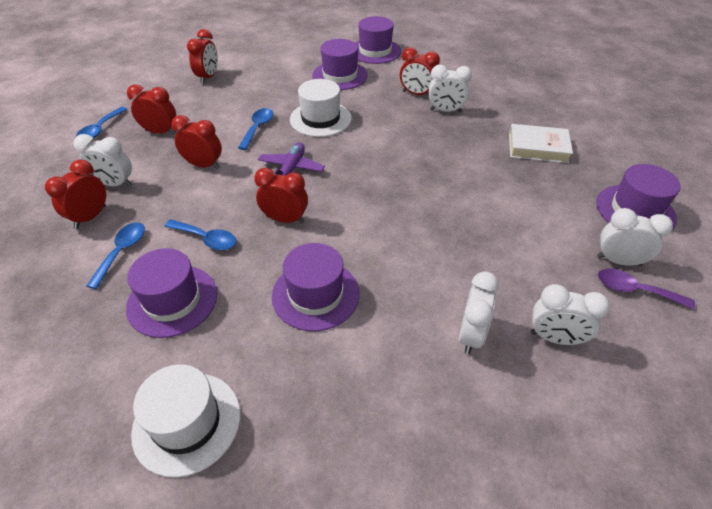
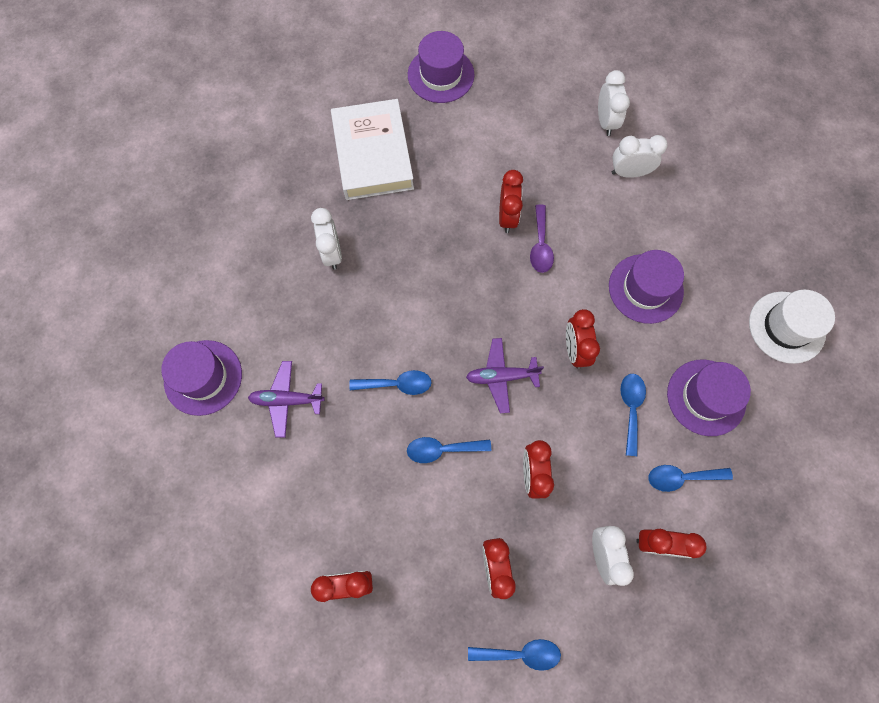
camera: 110 degrees left, 25 degrees up
white hat [290,79,352,137] -> blue spoon [349,370,432,395]
purple hat [312,39,368,90] -> purple plane [248,361,325,438]
red clock [400,47,440,96] -> red clock moved to [499,170,523,233]
white book [509,124,573,163] -> white book [331,99,414,200], size x1.56
white clock [597,208,673,266] -> none
purple spoon [598,269,695,309] -> purple spoon moved to [530,204,554,273]

